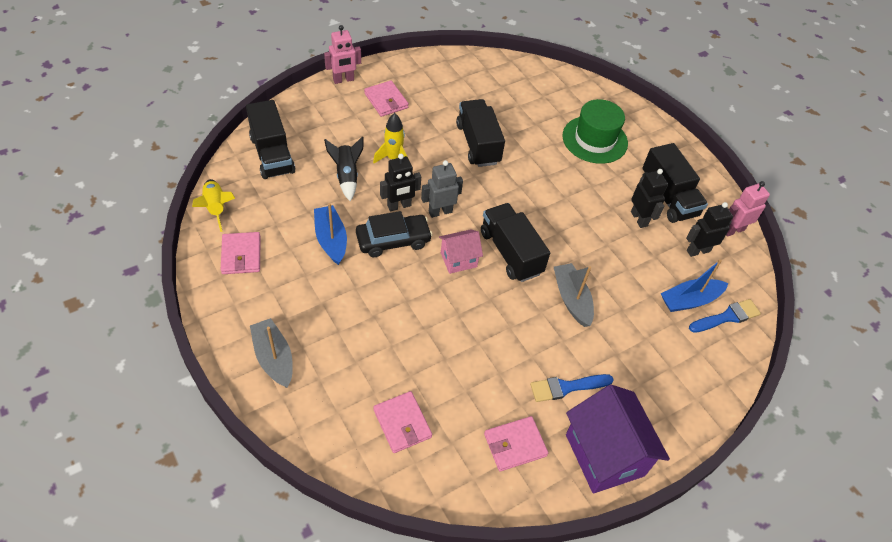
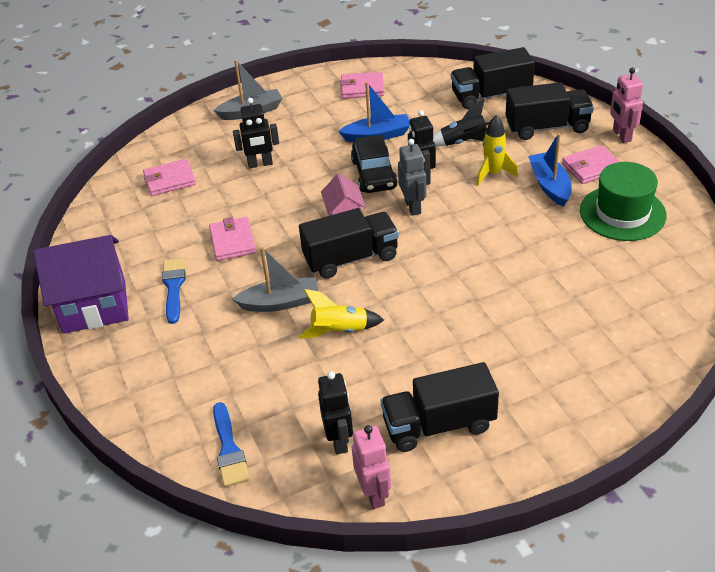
camera: 105 degrees right, 10 degrees down
yellow rocket [192,179,235,232] -> yellow rocket moved to [299,289,384,339]
black truck [456,99,505,167] -> black truck moved to [506,82,594,140]
pink wallet [484,416,548,472] -> pink wallet moved to [209,217,256,261]
green hat [563,99,628,164] -> green hat moved to [580,162,667,241]
black robot [631,169,668,228] -> black robot moved to [233,98,279,168]
blue boat [661,259,729,312] -> blue boat moved to [528,133,572,207]

